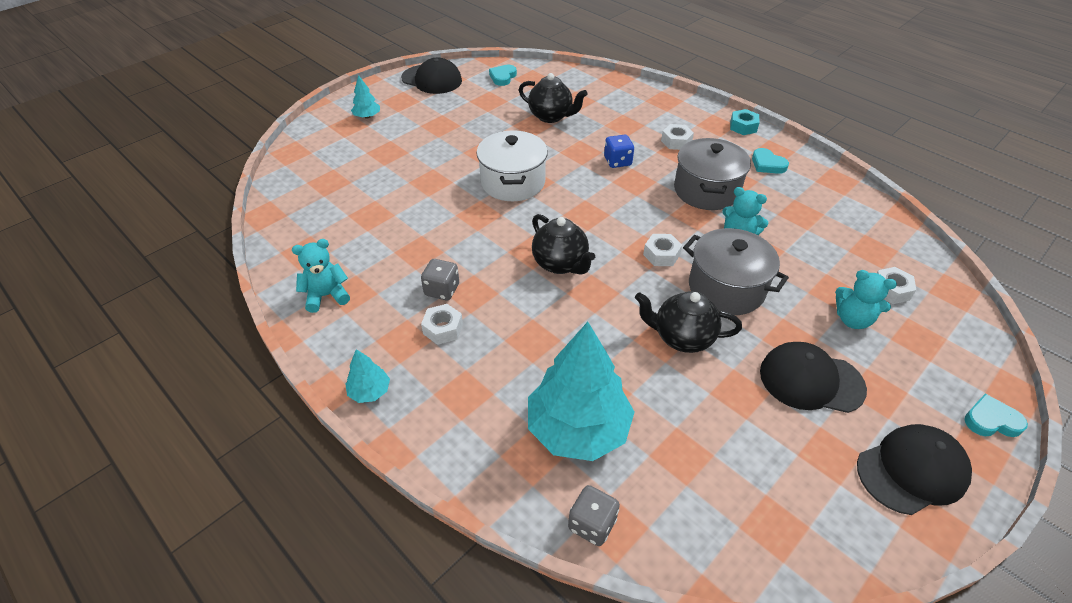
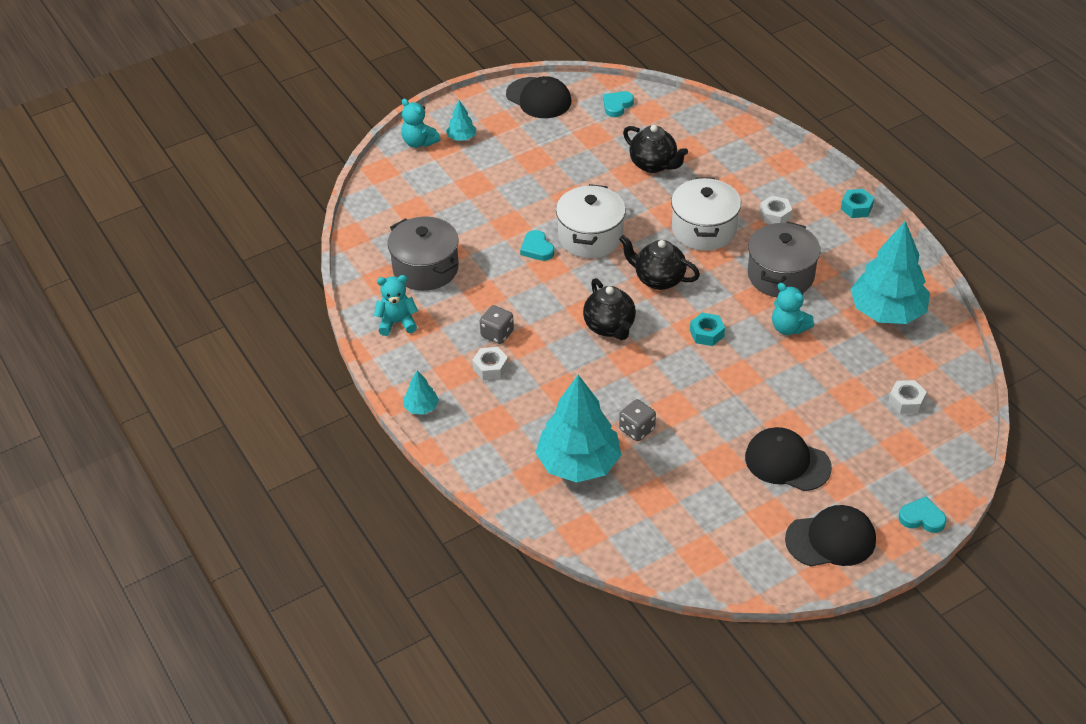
camera: 15 degrees right, 0 degrees up
grey dice [568,485,620,546] -> grey dice moved to [619,399,656,441]
blue dice [604,135,634,168] -> white pot [671,177,741,251]
black teapot [635,291,742,353] -> black teapot moved to [619,235,700,290]
white nut [643,234,682,266] -> turquoise nut [690,313,725,346]
grey pot [683,228,789,315] -> grey pot moved to [387,217,459,291]
turquoise heart [752,148,789,174] -> turquoise heart moved to [520,230,554,261]
turquoise teddy bear [835,270,897,329] -> turquoise teddy bear moved to [401,99,441,148]
none -> turquoise tree [850,221,930,324]

